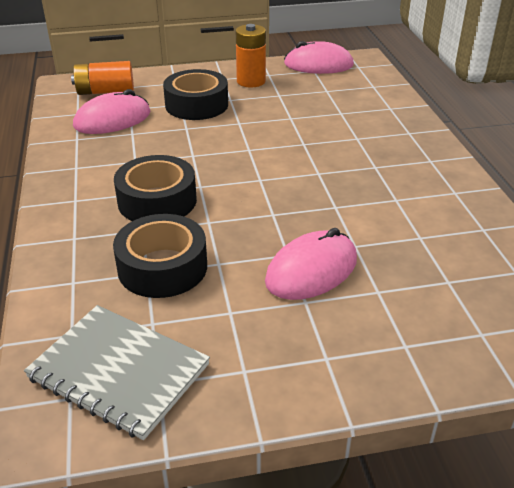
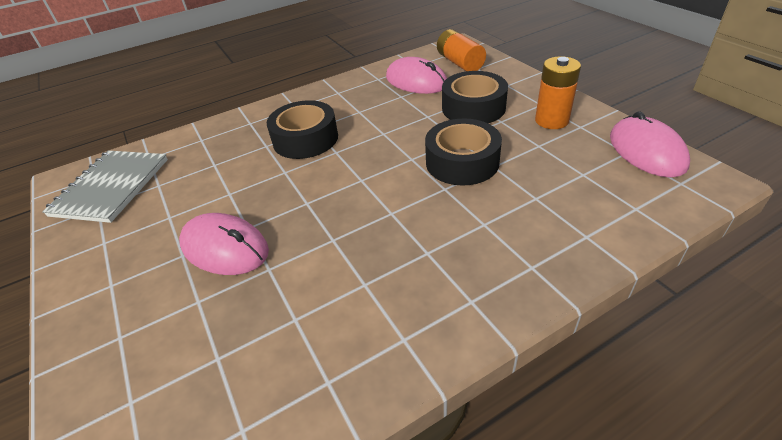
camera: 75 degrees right, 5 degrees up
black tape [113,214,207,298] -> black tape moved to [425,118,502,186]

